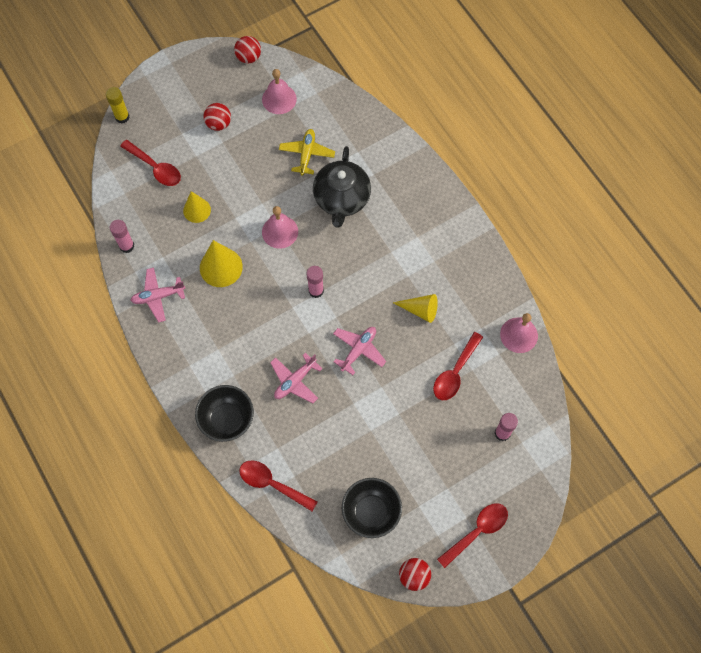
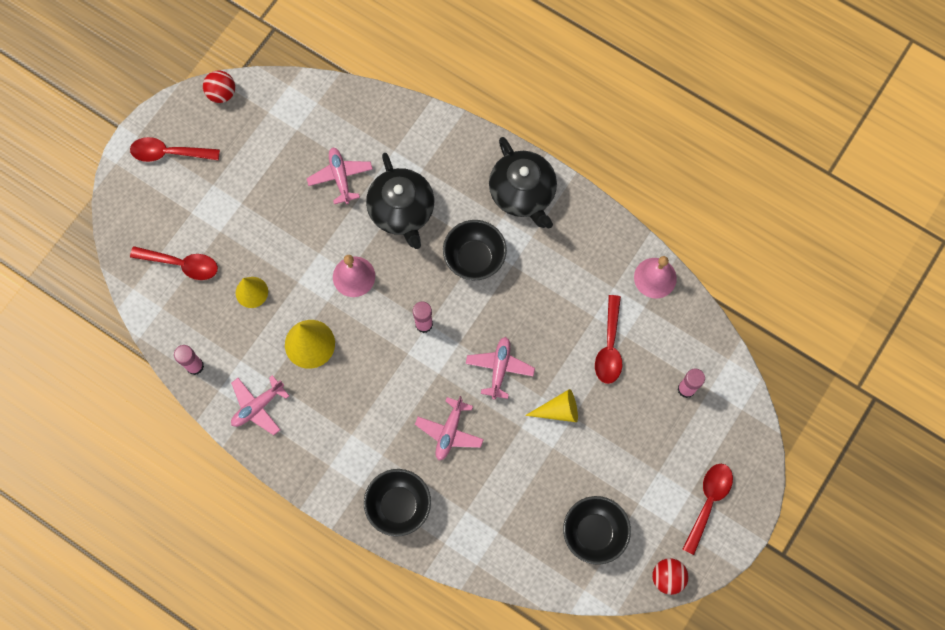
camera: 25 degrees left, 5 degrees up
yellow glue stick [106,87,130,124] -> none
red ball [204,103,231,131] -> none
red spoon [239,460,317,511] -> red spoon moved to [130,137,220,162]
pink bell [262,69,297,114] -> none
yellow plane [279,129,335,176] -> pink plane [307,147,373,204]
yellow cone [393,294,438,323] -> yellow cone moved to [525,389,578,422]
none -> black bowl [443,220,507,280]
none -> black teapot [489,137,557,228]

